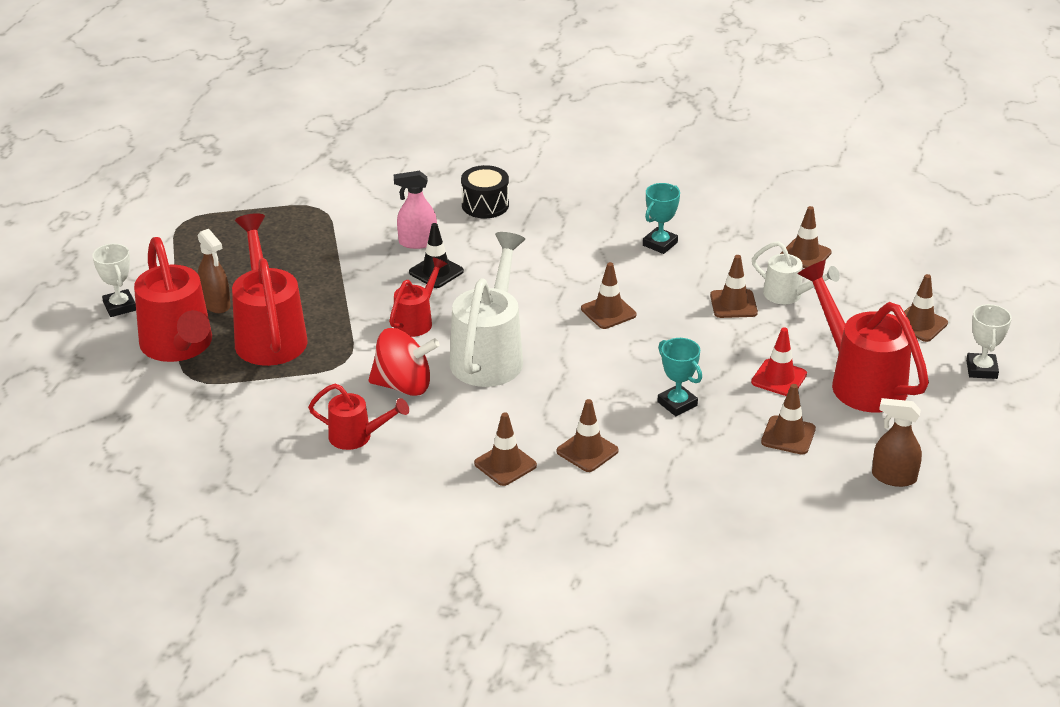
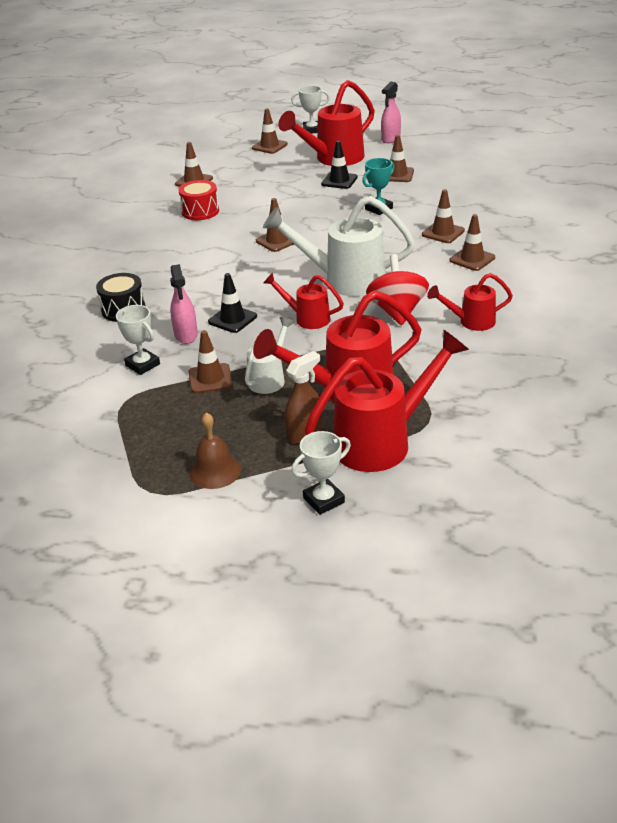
camera: 95 degrees left, 0 degrees up
red watering can [308,383,409,450] -> red watering can turned 105 degrees counterclockwise [427,273,513,331]
turquoise trophy [643,183,680,254] -> none
brown traffic cone [710,255,758,318] -> brown traffic cone moved to [188,330,233,393]
red traffic cone [751,327,807,396] -> black traffic cone [321,141,358,189]
white watering can [752,241,840,304] -> white watering can moved to [245,317,294,394]
brown spray bottle [872,398,922,487] -> none
none -> white trophy [116,305,160,375]
none -> red drum [179,180,219,220]
none -> brown bell [189,412,241,489]
none -> pink spray bottle [381,81,401,143]

